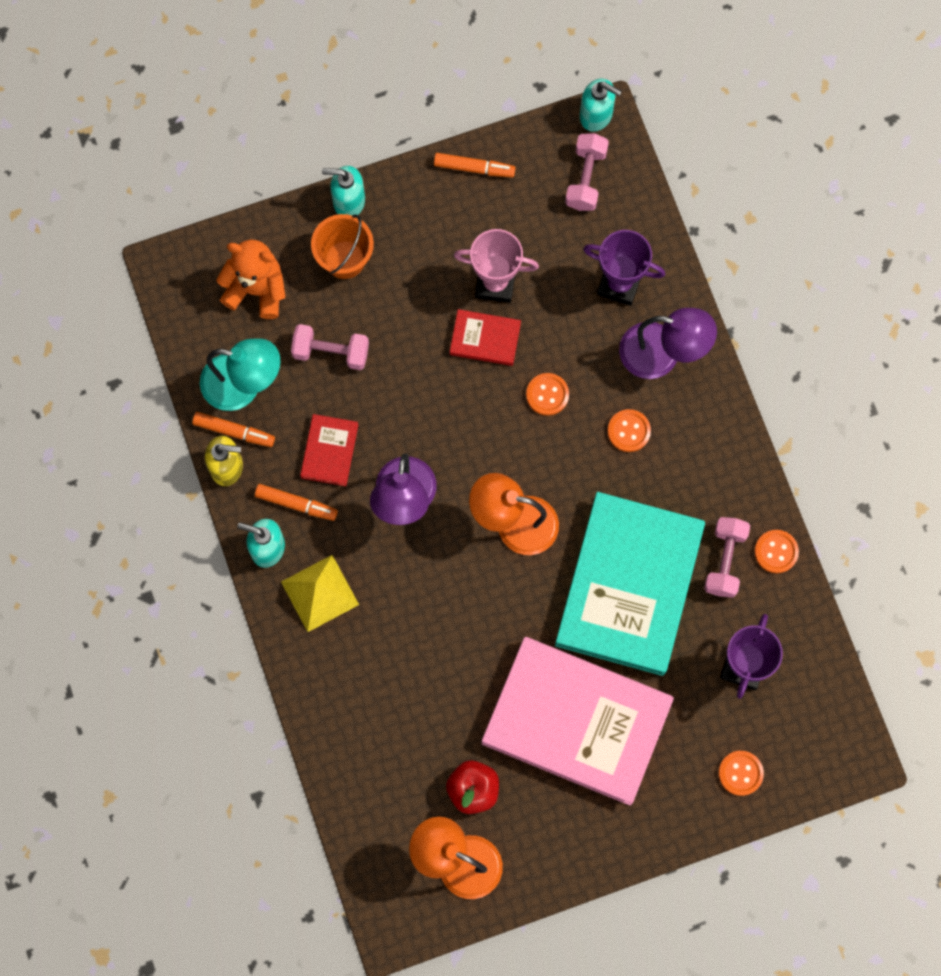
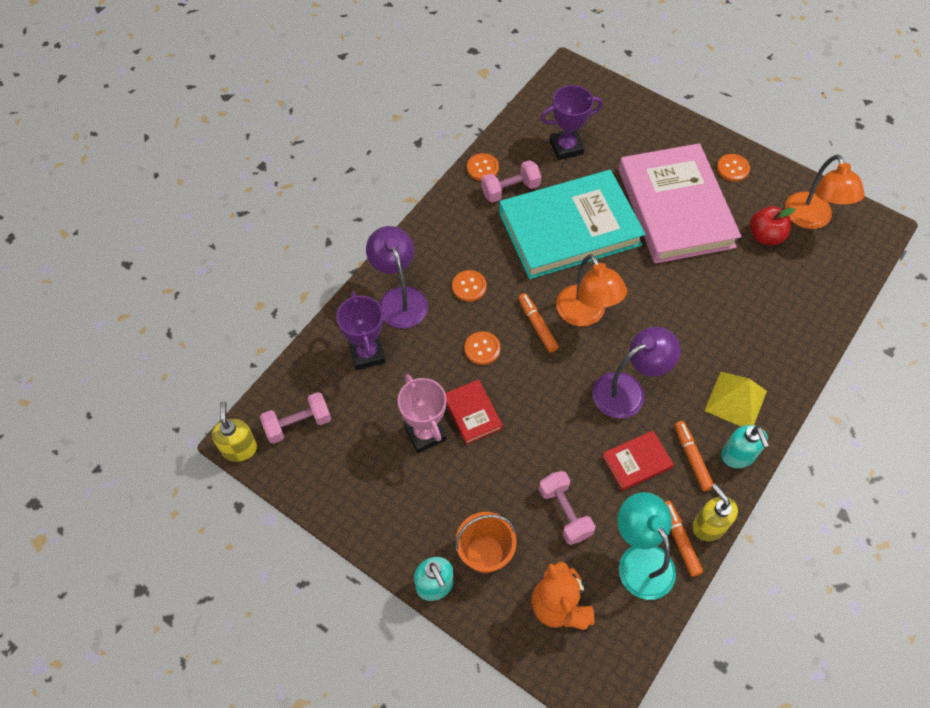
camera: 125 degrees left, 15 degrees down
orange marker [434,153,515,177] -> orange marker moved to [518,293,559,352]
turquoise soap dispenser [580,79,622,132] -> yellow soap dispenser [212,401,257,462]
orange button [719,751,764,796] -> orange button moved to [717,154,750,182]

